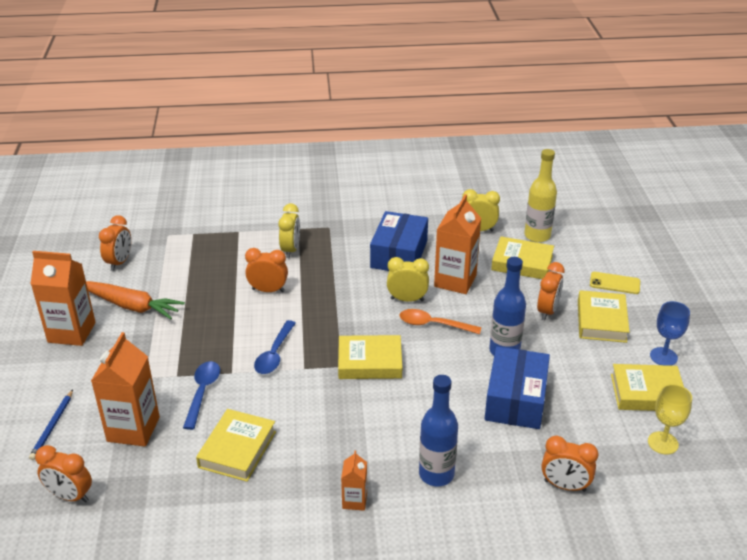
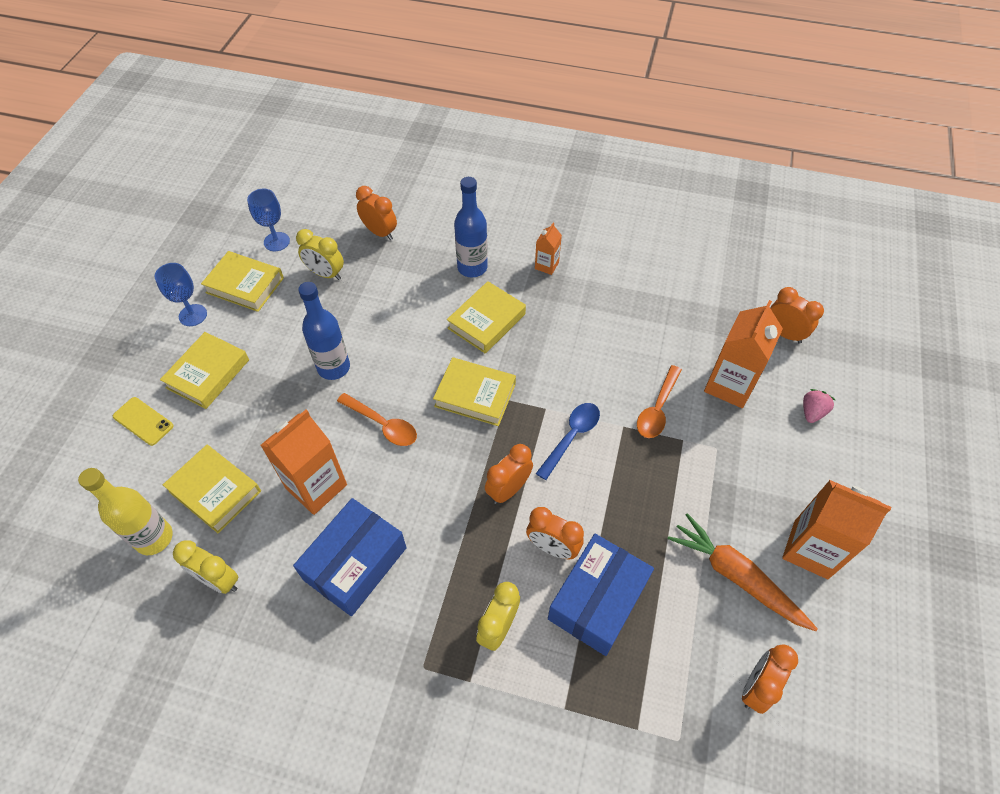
camera: 160 degrees left, 20 degrees up
blue pencil [29,390,73,460] -> pink strawberry [803,389,835,423]
blue spoon [183,361,220,430] -> orange spoon [637,365,682,438]
yellow book [196,409,276,482] -> yellow book moved to [447,281,526,354]
yellow clock [387,257,429,302] -> yellow clock moved to [296,229,344,280]
blue box [485,346,550,429] -> blue box moved to [548,534,654,656]
orange clock [537,262,565,320] -> orange clock moved to [485,444,533,504]
yellow goblet [648,384,692,455] -> blue goblet [247,189,290,251]

